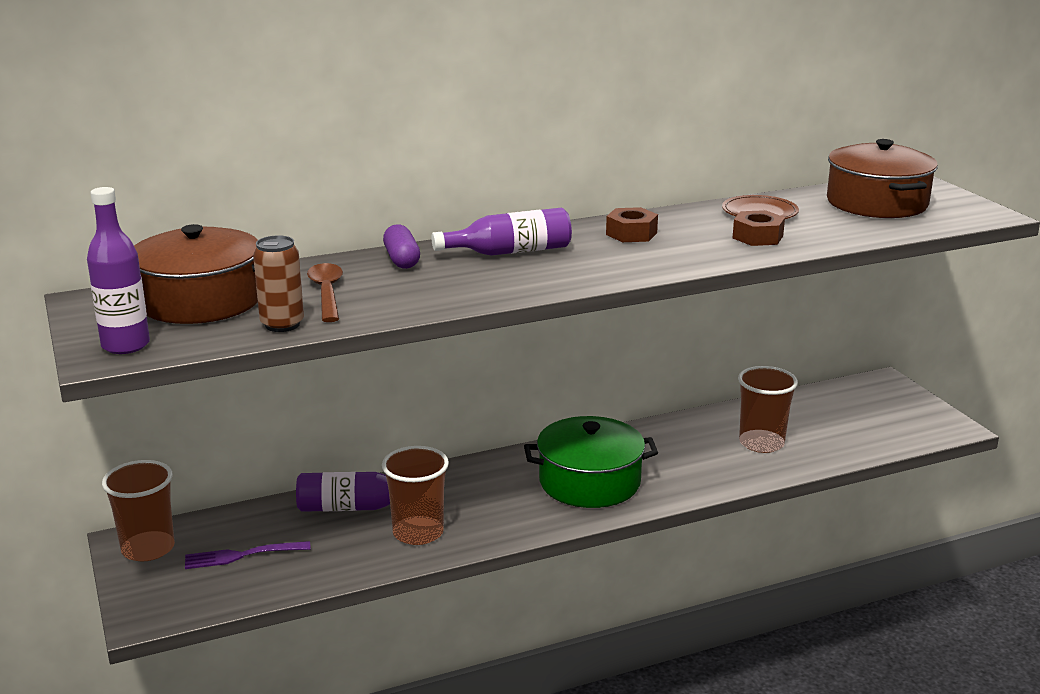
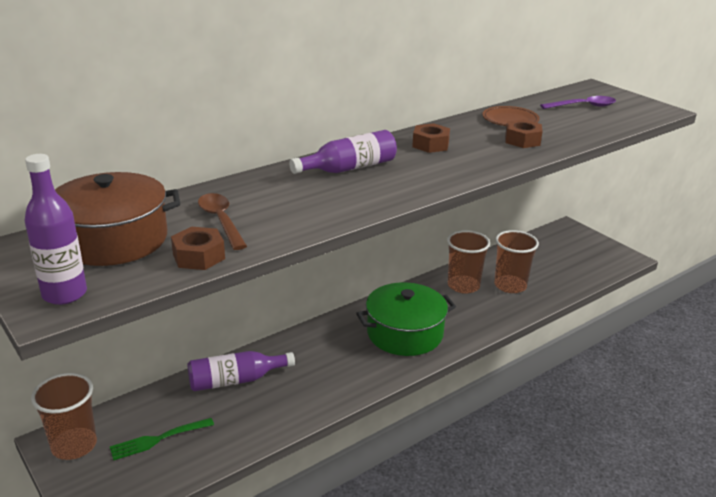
camera: 15 degrees left, 5 degrees up
purple fork [185,541,311,569] -> green fork [110,418,214,460]
brown can [253,235,304,332] -> brown nut [171,227,225,270]
brown cup [382,446,449,545] -> brown cup moved to [447,230,490,294]
purple capsule [383,224,420,269] -> none
brown pot [827,139,938,218] -> purple spoon [540,96,616,109]

